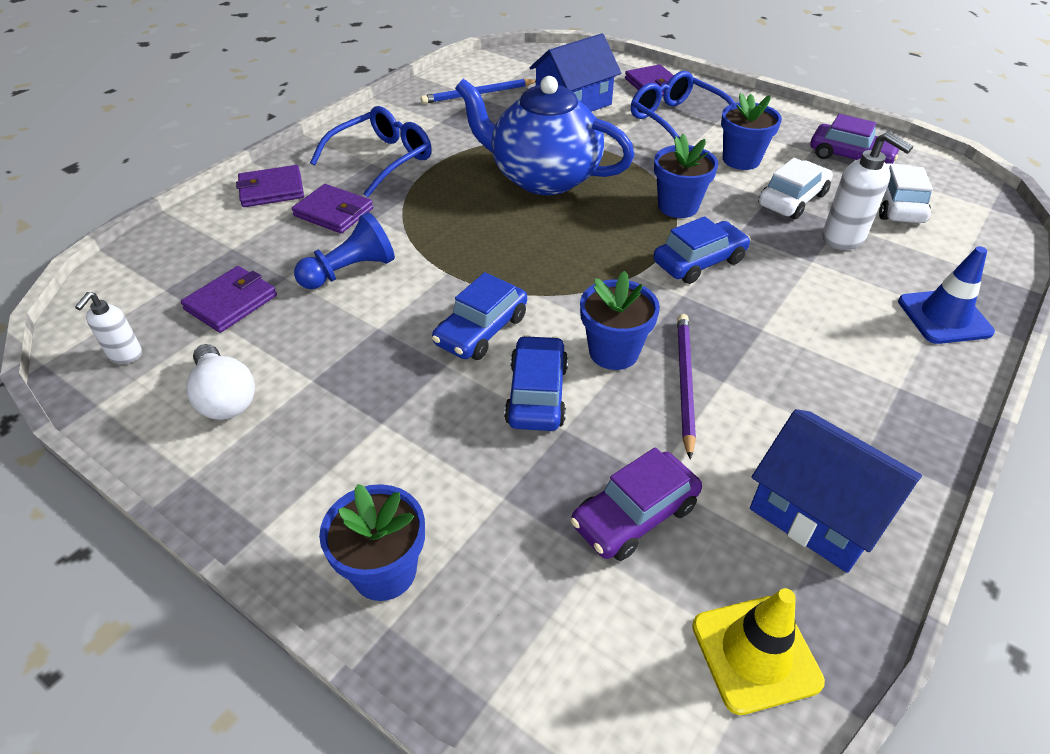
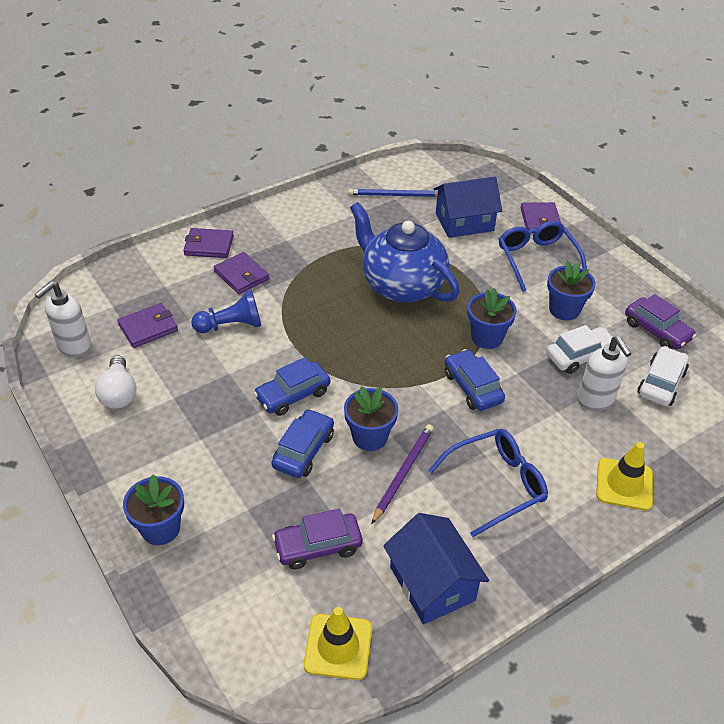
camera: 20 degrees right, 0 degrees up
white soap dispenser [75,292,142,364] -> white soap dispenser [35,281,91,357], size x1.64
blue glasses [310,106,432,197] -> blue glasses moved to [428,429,548,537]
blue car [653,216,751,284] -> blue car turned 105 degrees counterclockwise [445,349,505,411]
blue traffic cone [898,246,995,344] -> yellow traffic cone [596,442,653,511]

